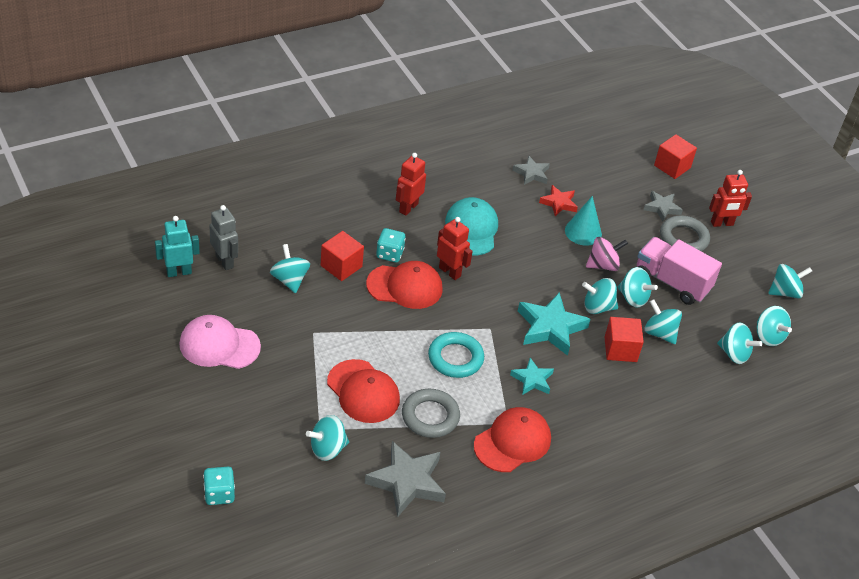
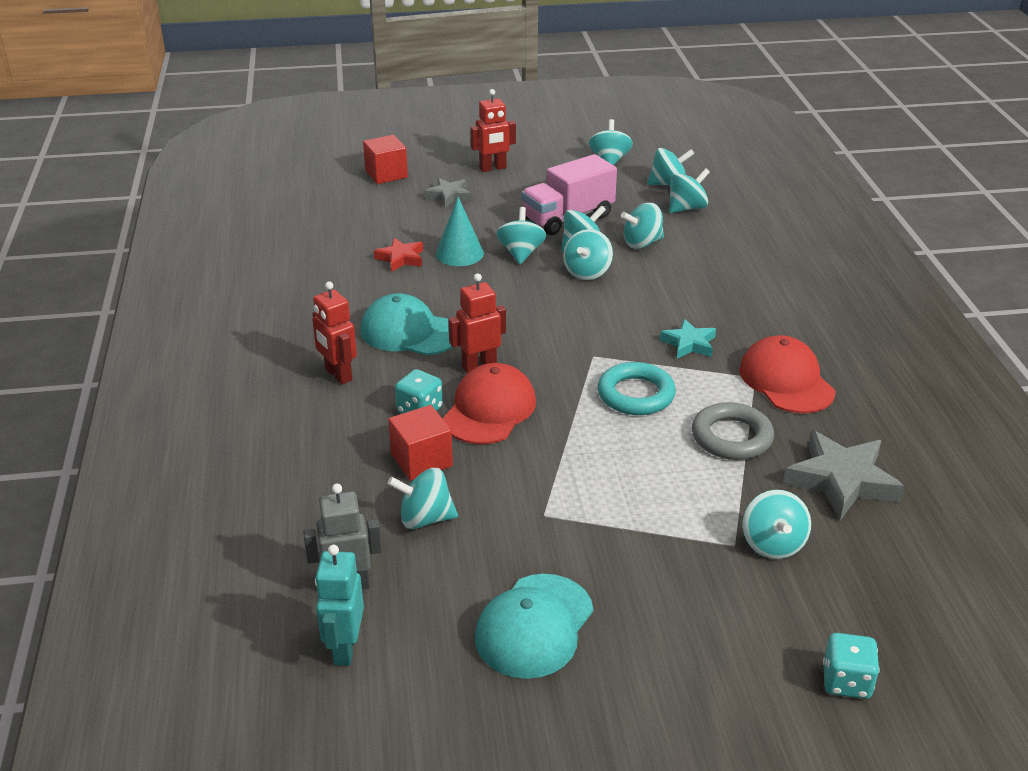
camera: 65 degrees left, 10 degrees down
pink cap [179,315,261,369] -> turquoise cap [475,574,593,679]
red cap [327,359,400,423] -> none
grey star [512,156,550,185] -> none
turquoise star [518,292,590,356] -> none
pink spinning top [586,237,628,271] -> turquoise spinning top [496,207,546,264]
red cube [605,317,644,362] -> none
grey ring [660,216,710,252] -> none
red robot [709,170,752,227] -> red robot turned 60 degrees clockwise [470,89,516,172]

